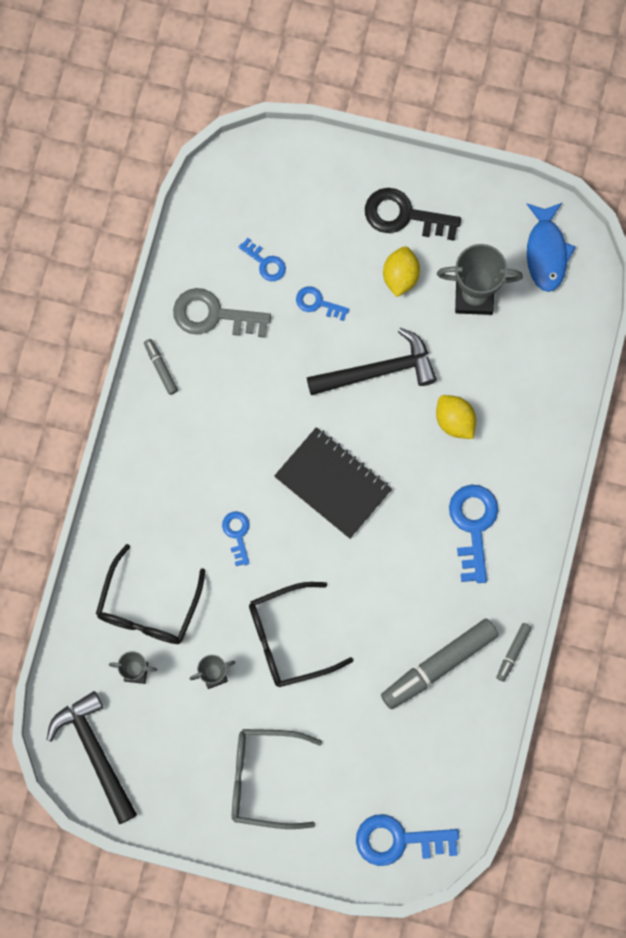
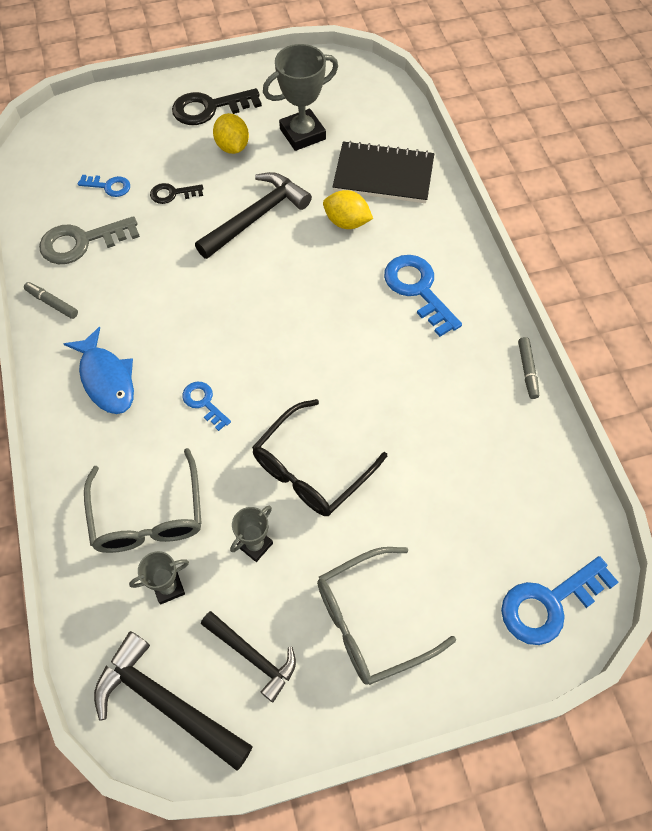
camera: 30 degrees left, 15 degrees down
black glasses [96,544,205,644] -> grey glasses [84,448,202,553]
black notebook [274,427,392,539] -> black notebook moved to [333,141,434,203]
blue key [296,286,349,321] -> black key [150,183,203,204]
grey marker [381,619,499,709] -> none
blue fish [527,203,575,292] -> blue fish moved to [64,327,134,414]
none -> black hammer [201,611,296,702]

